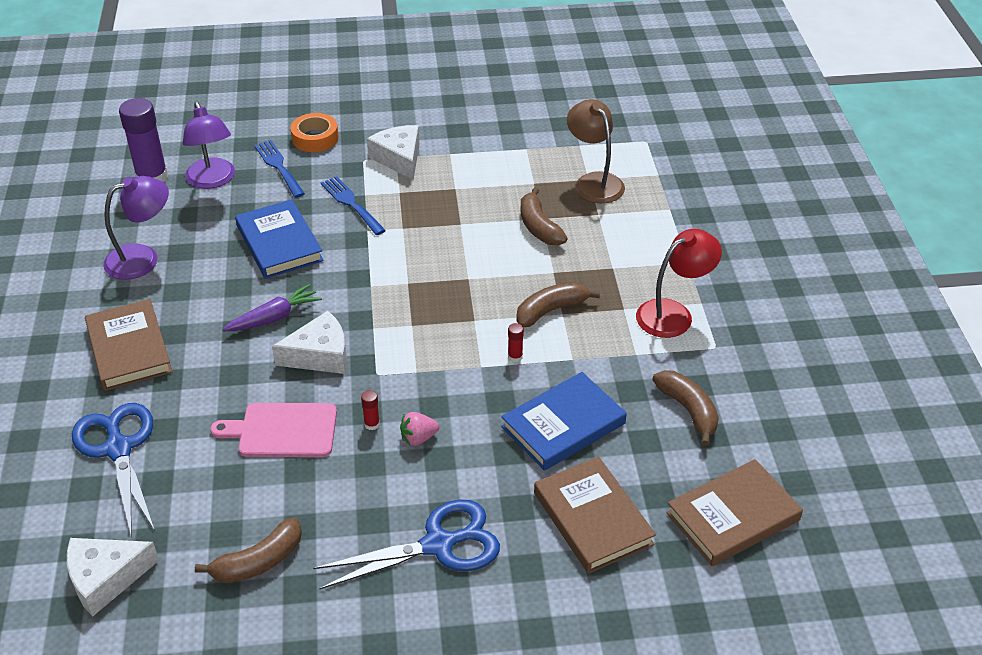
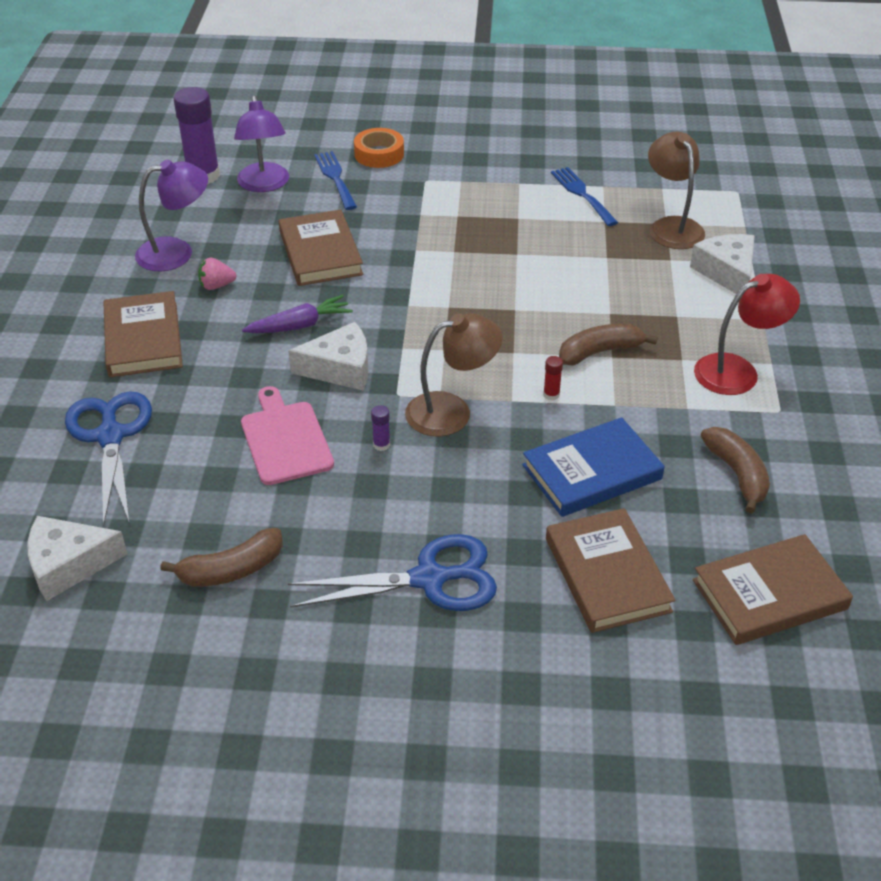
camera: 10 degrees right, 0 degrees up
pink cutting board [210,403,337,457] -> pink cutting board turned 60 degrees clockwise [241,386,334,485]
blue book [235,199,324,279] -> brown book [279,210,363,286]
blue fork [321,176,386,235] -> blue fork moved to [551,167,618,226]
red glue stick [361,390,380,430] -> purple glue stick [371,405,390,451]
white cheese [367,125,419,180] -> white cheese moved to [690,234,755,294]
pink strawberry [400,412,439,446] -> pink strawberry moved to [198,258,236,290]
brown banana [521,187,568,246] -> none
none -> brown lamp [405,313,502,437]

